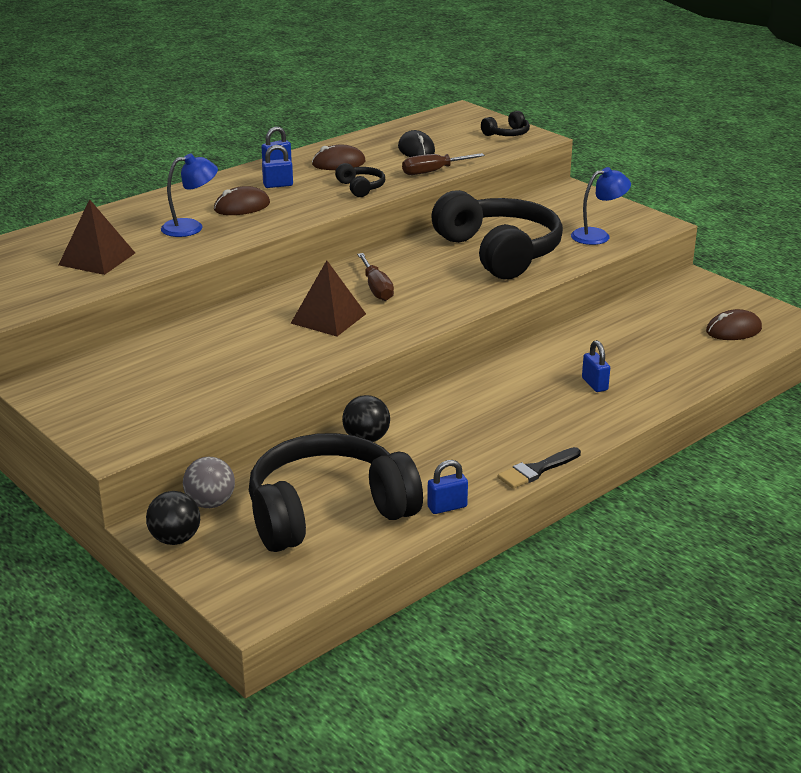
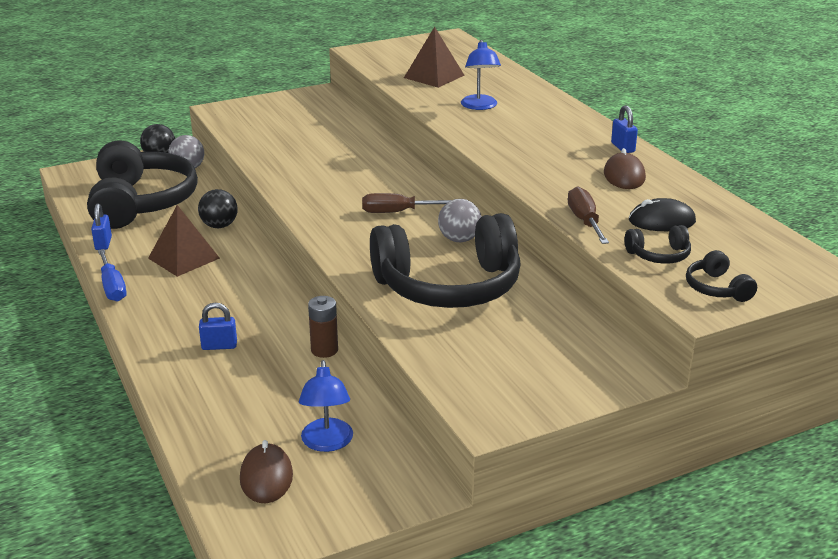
camera: 105 degrees right, 0 degrees up
brown mouse [214,186,270,215] -> none
blue padlock [262,145,293,188] -> none
brown pyramid [291,260,366,336] -> brown pyramid moved to [148,205,220,277]
black headphones [335,163,385,197] -> black headphones moved to [625,225,691,264]
black brush [498,447,581,489] -> blue screwdriver [98,249,127,302]
blue lamp [571,167,631,245] -> blue lamp moved to [299,360,353,452]
none -> brown battery [308,296,338,358]
none -> grey ball [438,199,482,242]

